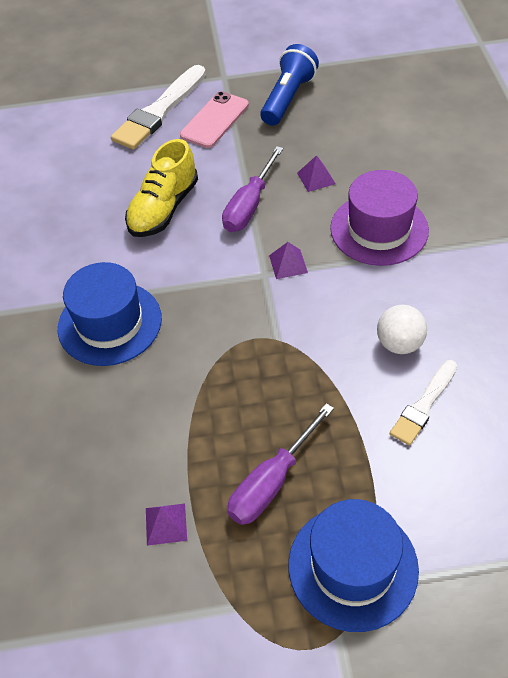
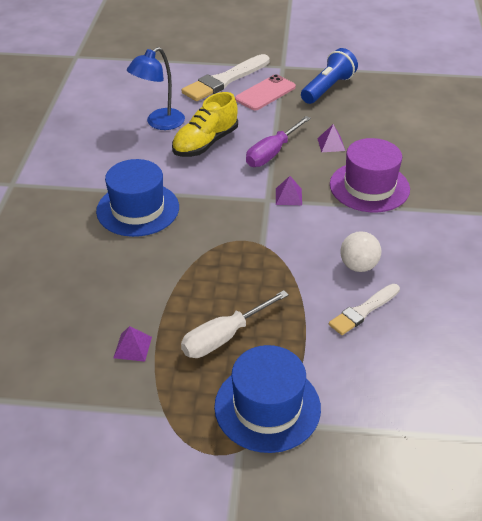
camera: 10 degrees right, 10 degrees down
purple screwdriver [227,403,334,525] -> white screwdriver [181,290,289,358]
none -> blue lamp [127,47,185,130]

